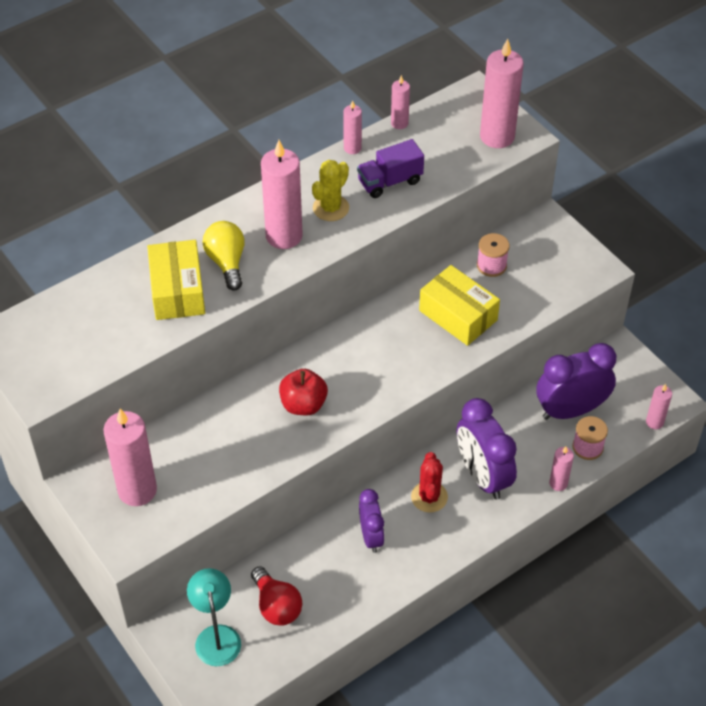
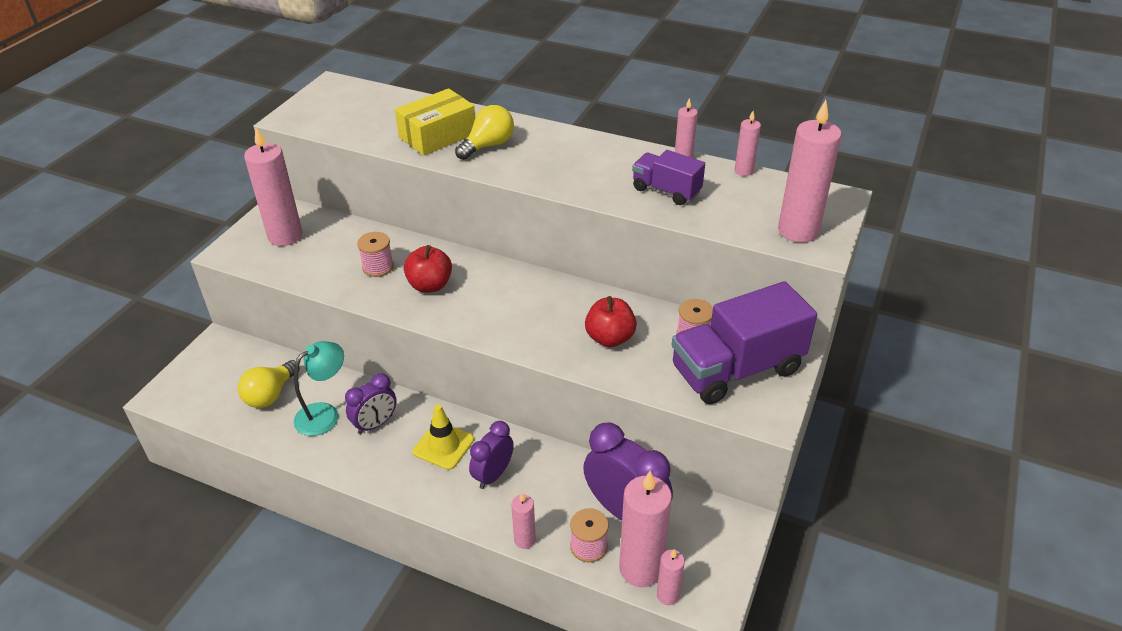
camera: 60 degrees right, 10 degrees down
turquoise lamp [187,568,241,666] -> turquoise lamp moved to [294,341,344,436]
red light bulb [251,566,302,626] -> yellow light bulb [238,360,300,408]
pink candle [261,140,303,249] -> pink candle moved to [619,471,672,587]
yellow cactus [312,160,349,221] -> none
red cactus [411,452,448,513] -> yellow traffic cone [413,404,474,470]
yellow box [419,265,500,346] -> red apple [585,296,637,347]
purple clock [457,398,517,500] -> purple clock [469,421,514,489], size x0.60
none -> pink spool [357,232,394,277]
none -> purple truck [672,281,817,404]

